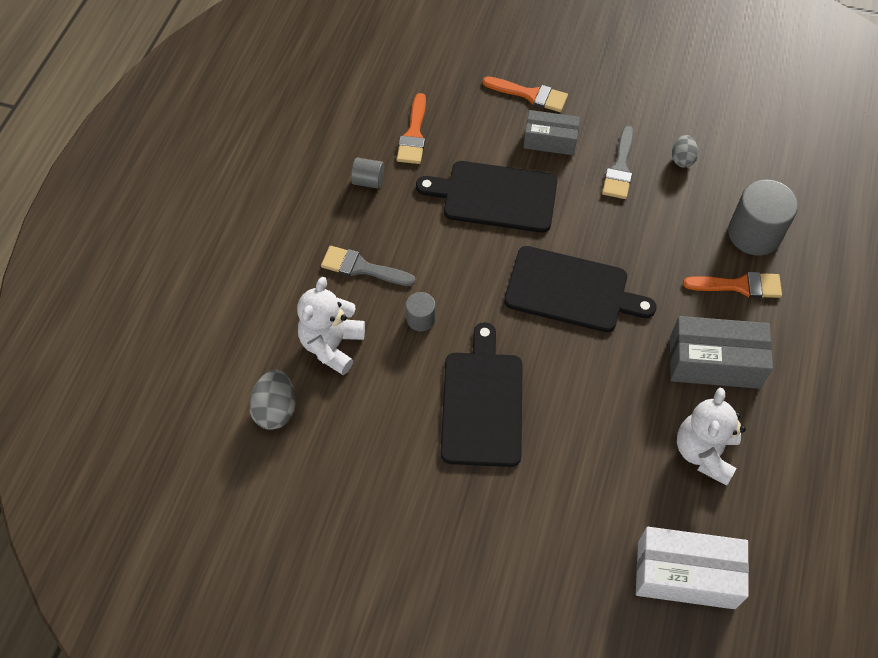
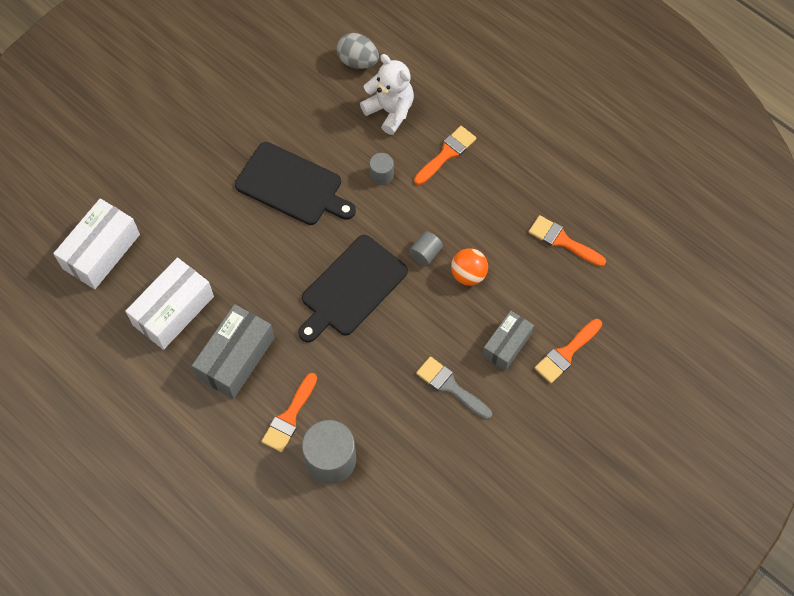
camera: 115 degrees right, 5 degrees up
grey brush [321,246,416,286] -> orange brush [414,126,476,185]
grey cylinder [351,157,384,189] -> grey cylinder moved to [409,231,443,266]
black cutting board [416,161,558,233] -> orange ball [451,248,488,286]
grey egg [672,135,698,168] -> none
white teddy bear [677,388,746,486] -> white box [125,258,214,350]

